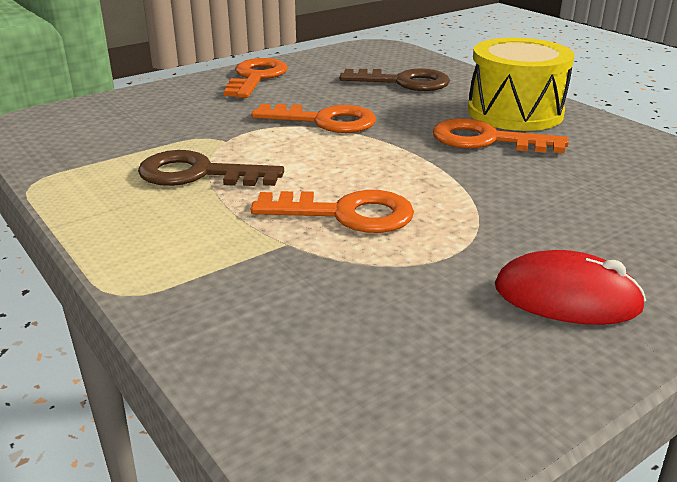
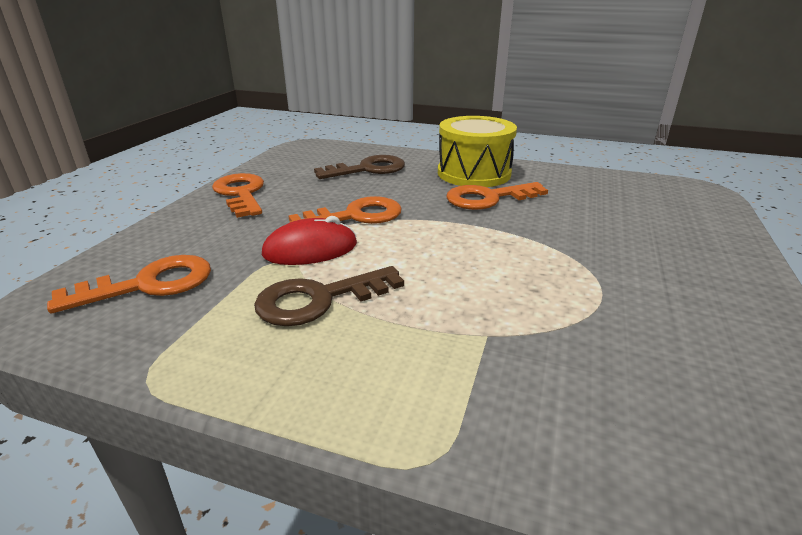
camera: 35 degrees left, 0 degrees up
orange key [251,190,414,233] -> orange key moved to [47,255,211,313]
red mouse [495,250,646,325] -> red mouse moved to [262,216,357,265]

